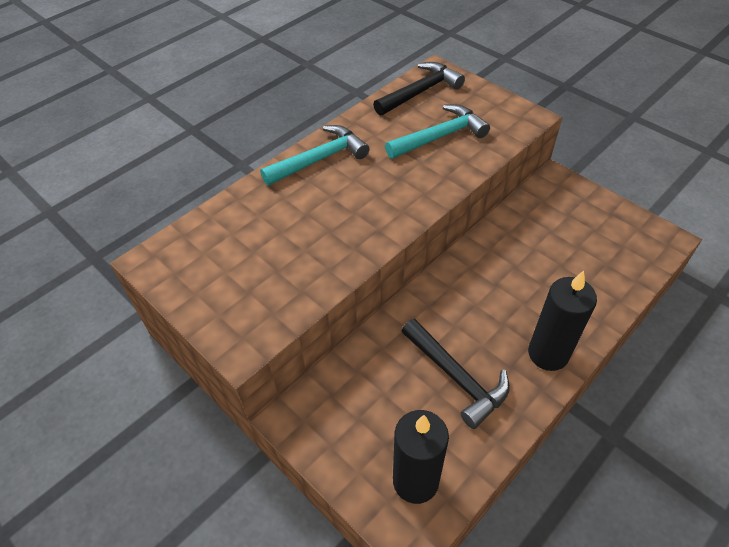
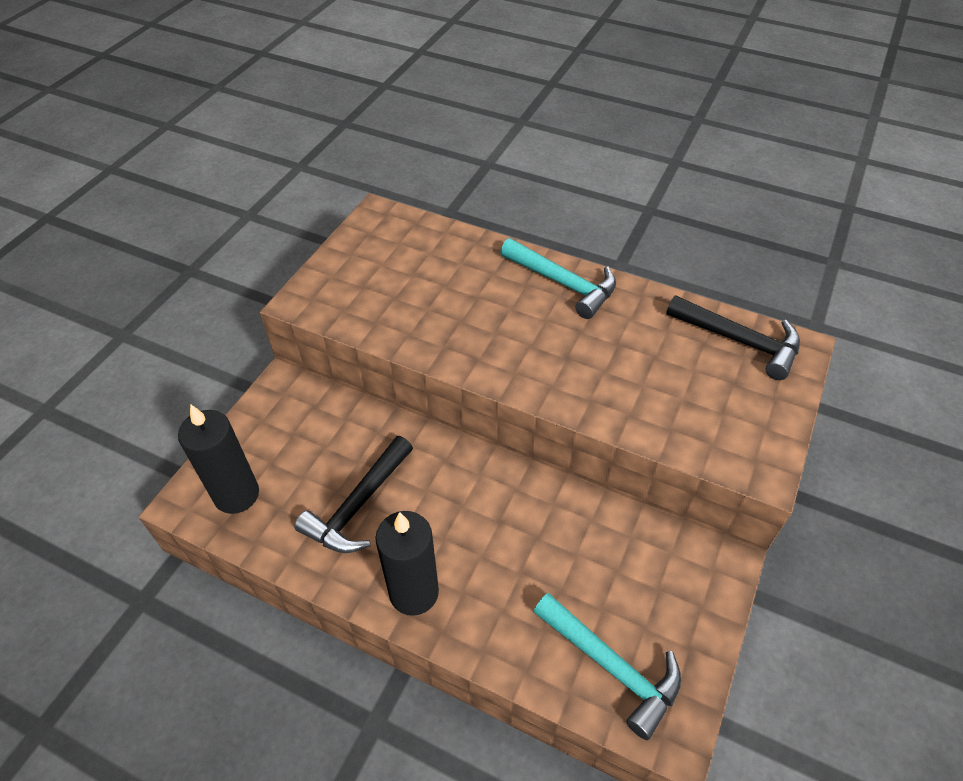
camera: 70 degrees right, 0 degrees up
turquoise hammer [385,104,490,159] -> turquoise hammer moved to [533,593,681,740]

